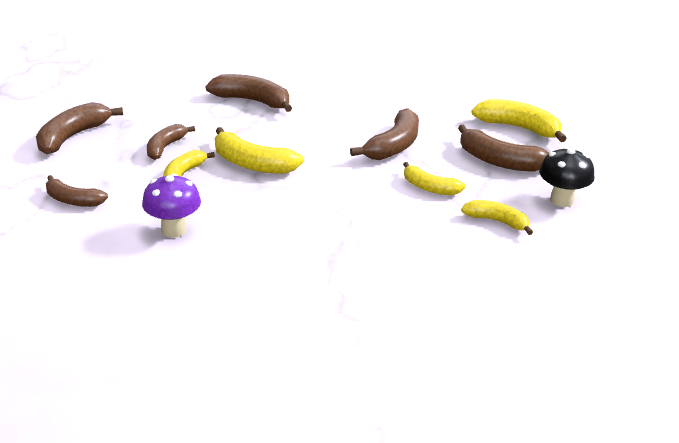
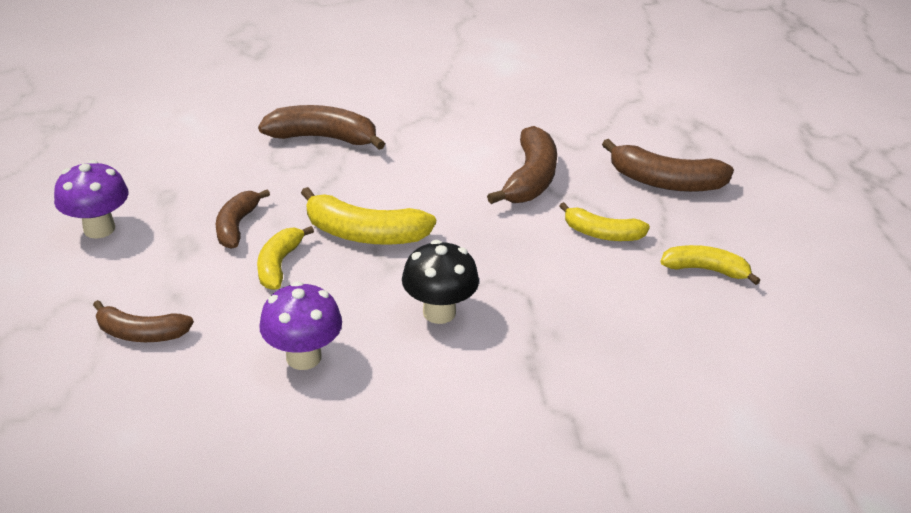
camera: 15 degrees left, 5 degrees up
brown banana [36,102,123,154] -> purple mushroom [54,160,128,239]
yellow banana [471,99,567,142] -> none
black mushroom [539,147,594,207] -> black mushroom moved to [402,240,479,324]

